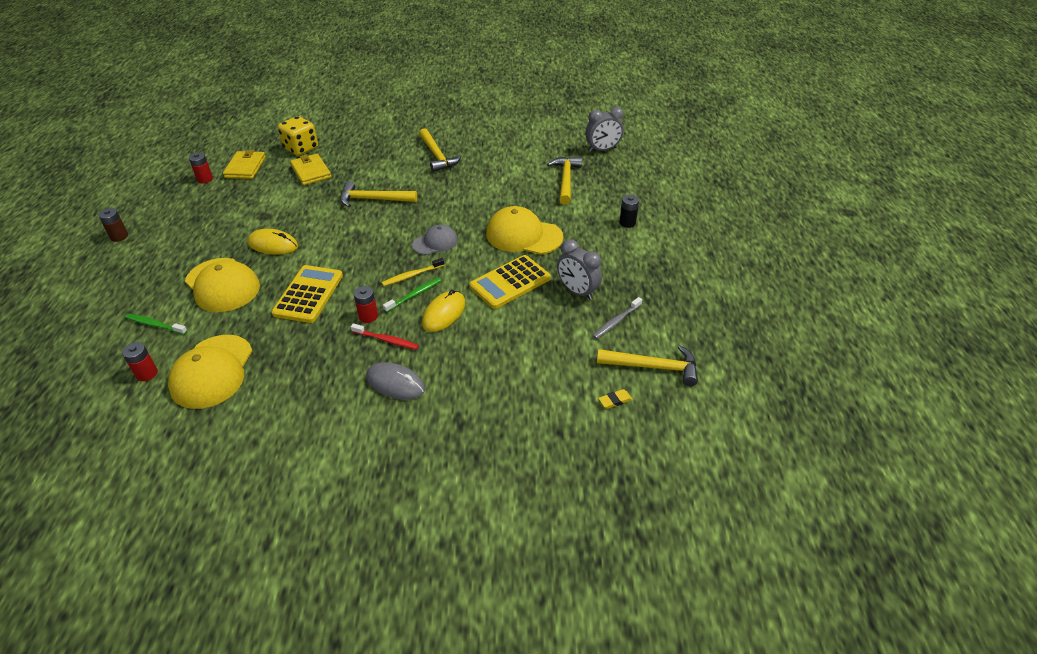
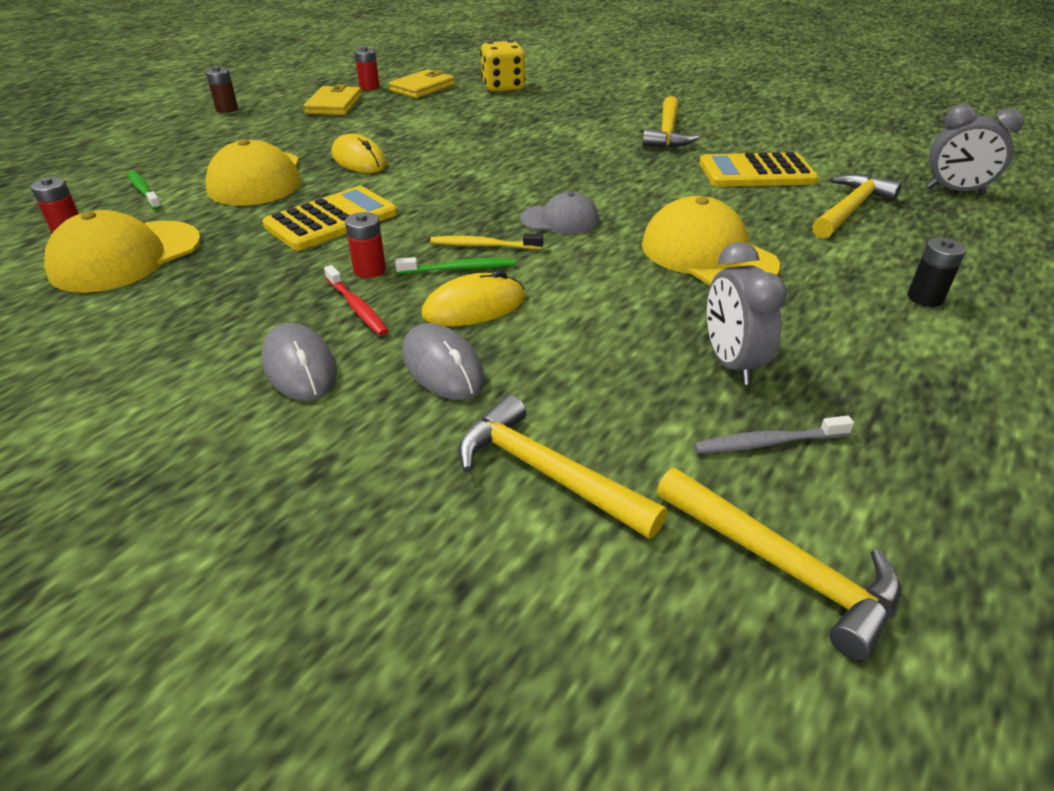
camera: 35 degrees right, 5 degrees down
yellow wallet [290,154,331,185] -> yellow wallet moved to [304,84,362,115]
yellow hammer [340,181,417,207] -> yellow hammer moved to [458,395,667,539]
yellow calculator [469,255,551,309] -> yellow calculator moved to [699,152,818,187]
yellow eraser [598,389,633,409] -> none
none -> grey mouse [402,323,485,400]

